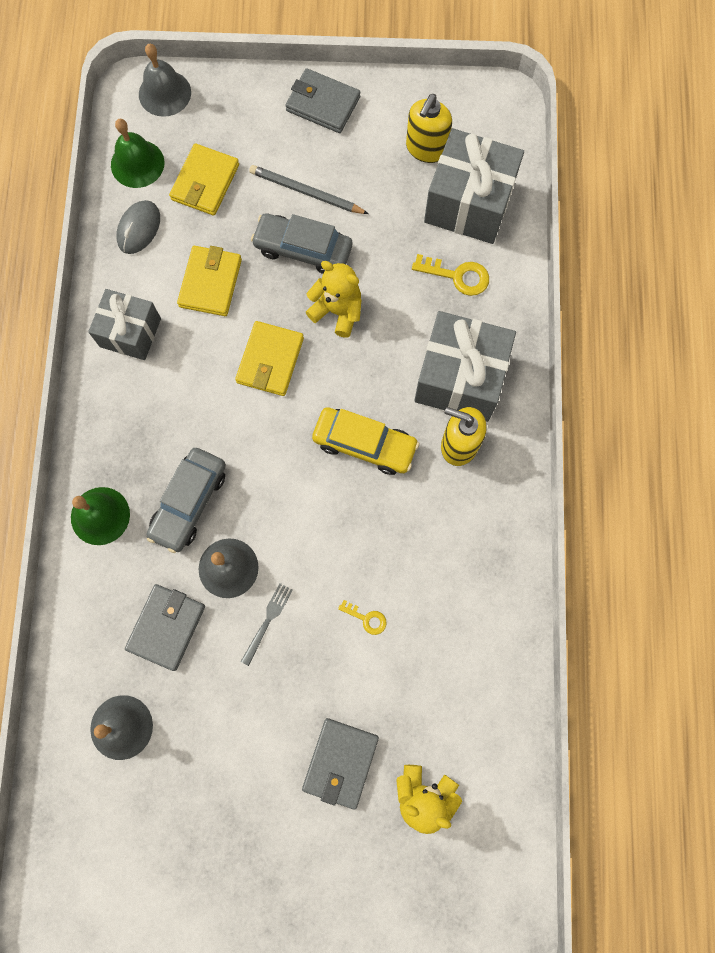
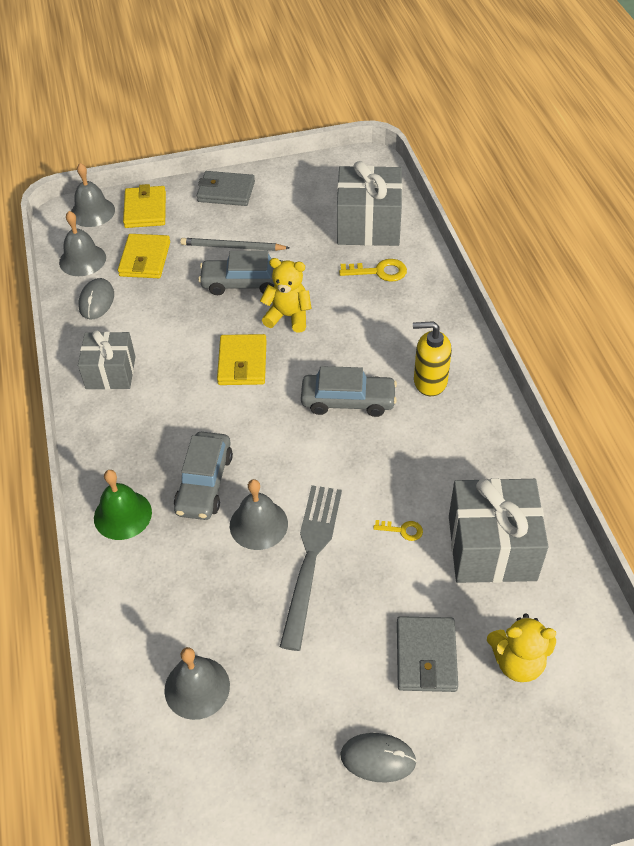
camera: 15 degrees left, 25 degrees down
green bell [111,119,164,188] -> grey bell [59,211,106,276]
grey wallet [125,584,205,671] -> none
yellow wallet [177,246,242,316] -> yellow wallet moved to [123,184,166,228]
grey fork [241,583,293,666] -> grey fork [280,485,342,651], size x2.18
yellow car [312,407,419,475] -> grey car [301,366,397,417]
yellow soap dispenser [406,94,452,163] -> none
grey gift [414,311,516,422] -> grey gift moved to [449,478,549,583]
none -> grey mouse [340,733,417,783]

